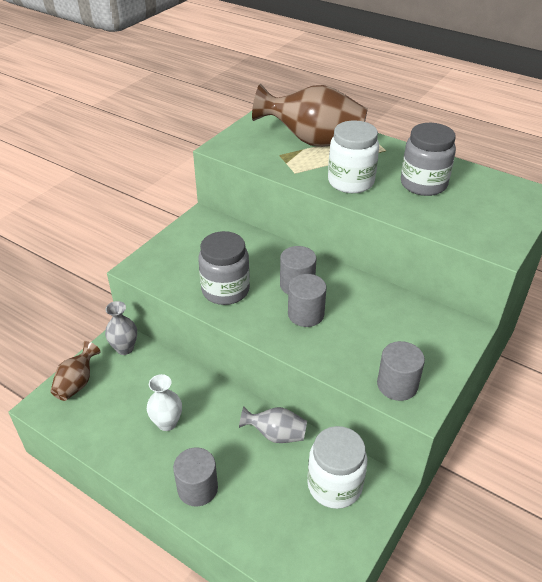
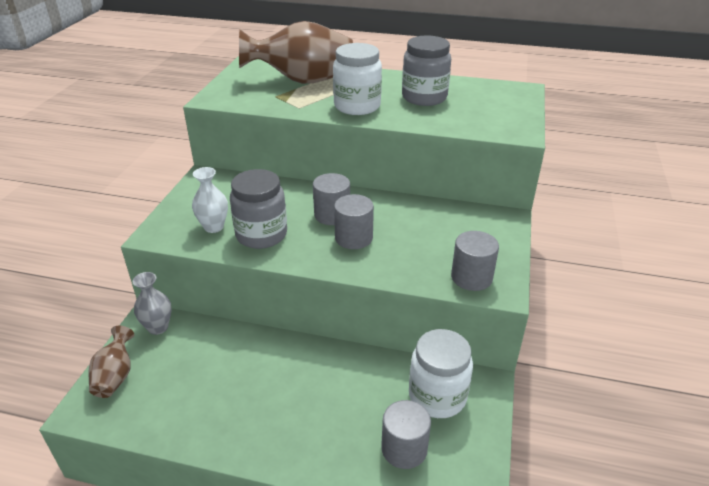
camera: 20 degrees left, 5 degrees down
white vase [147,374,182,431] -> white vase moved to [192,167,228,233]
grey cylinder [173,447,218,507] -> grey cylinder moved to [381,400,431,469]
grey vase [239,406,307,443] -> none

